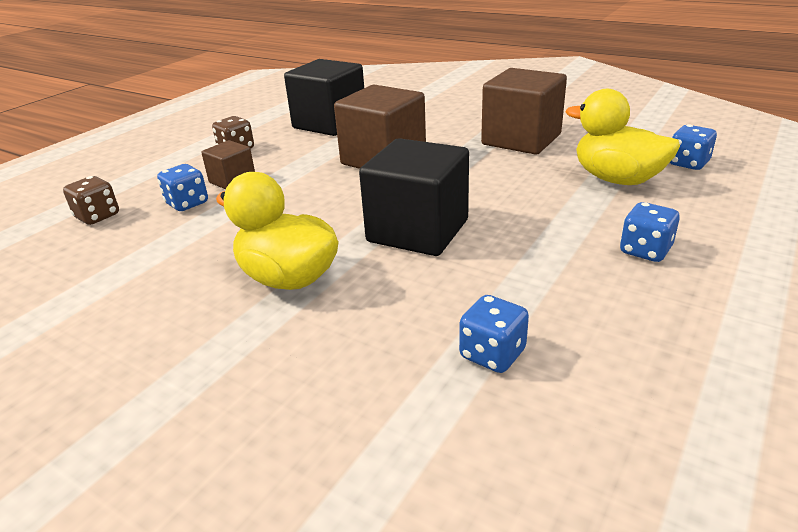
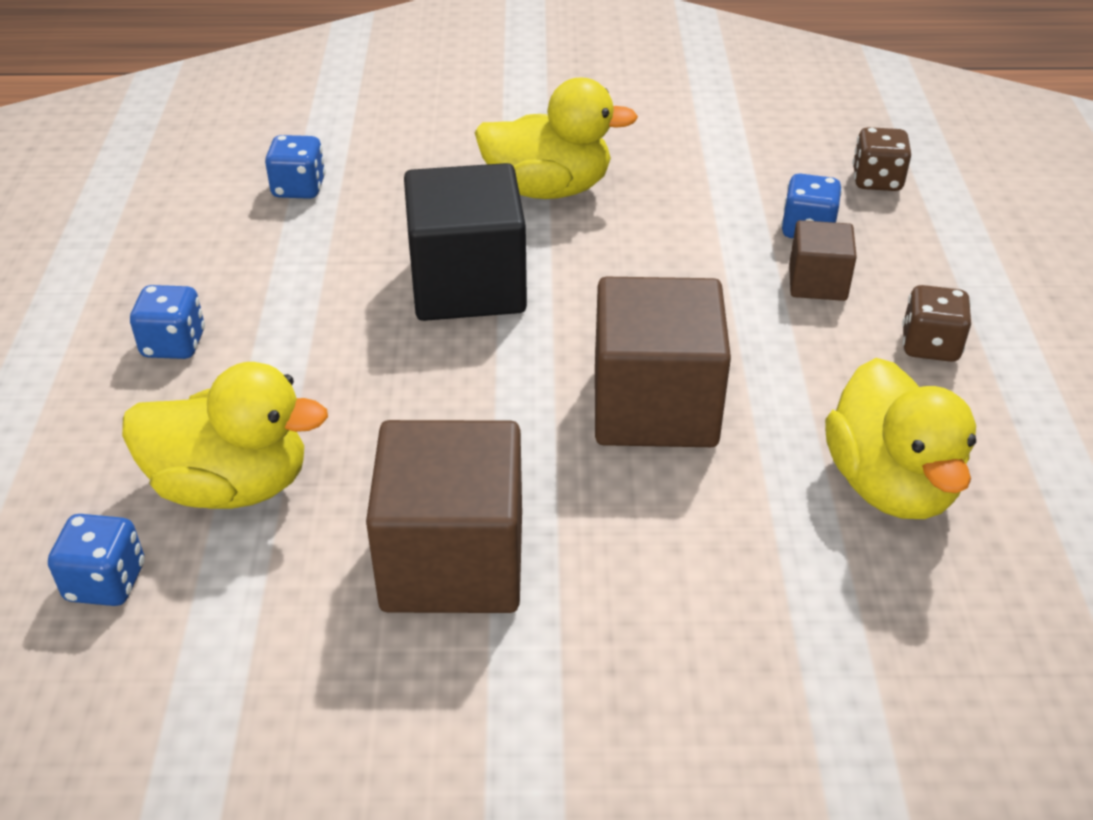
camera: 145 degrees right, 10 degrees up
black cube [284,59,364,136] -> yellow duck [825,358,976,519]

